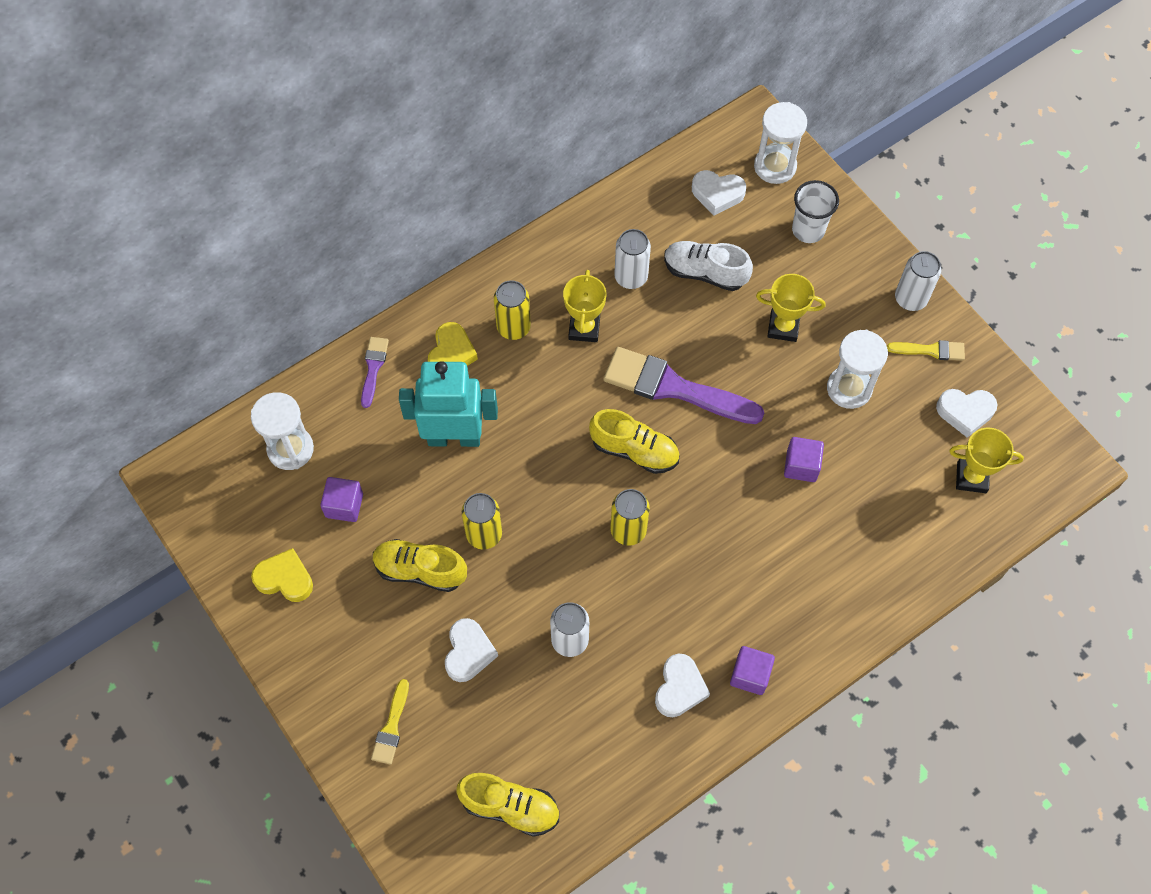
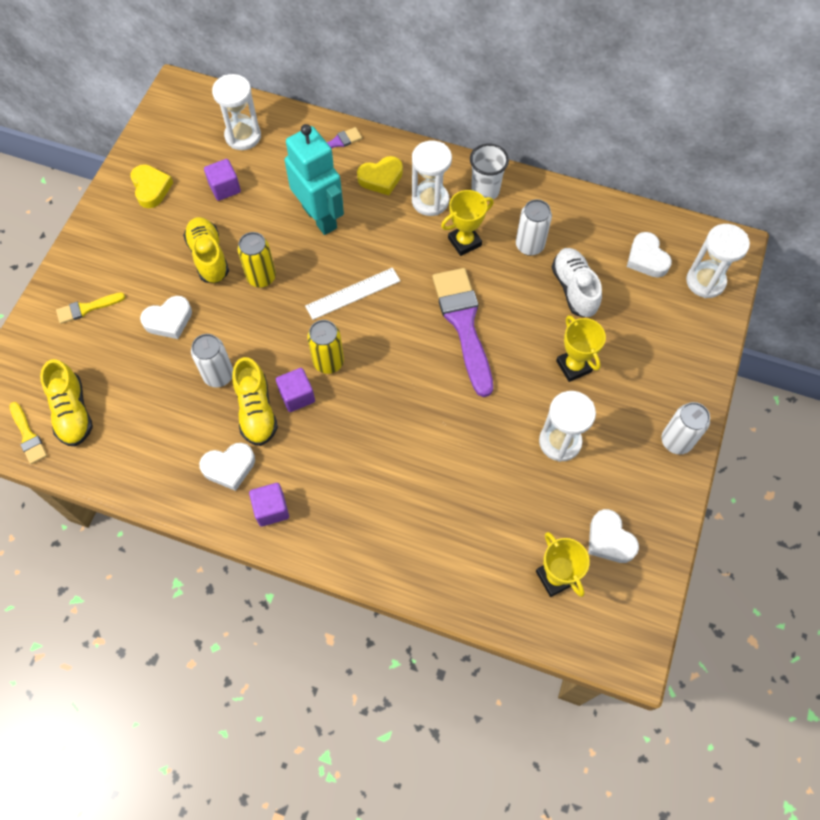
camera: 55 degrees right, 0 degrees up
yellow can [494,280,531,340] -> white hourglass [412,141,452,216]
yellow shoe [589,409,679,474] -> yellow shoe moved to [232,357,278,446]
purple cube [784,437,824,482] -> purple cube moved to [276,368,315,412]
white cup [792,180,839,243] -> white cup moved to [470,144,509,199]
yellow brush [887,340,965,361] -> yellow brush moved to [9,402,47,464]
none -> white ruler [305,268,400,320]

